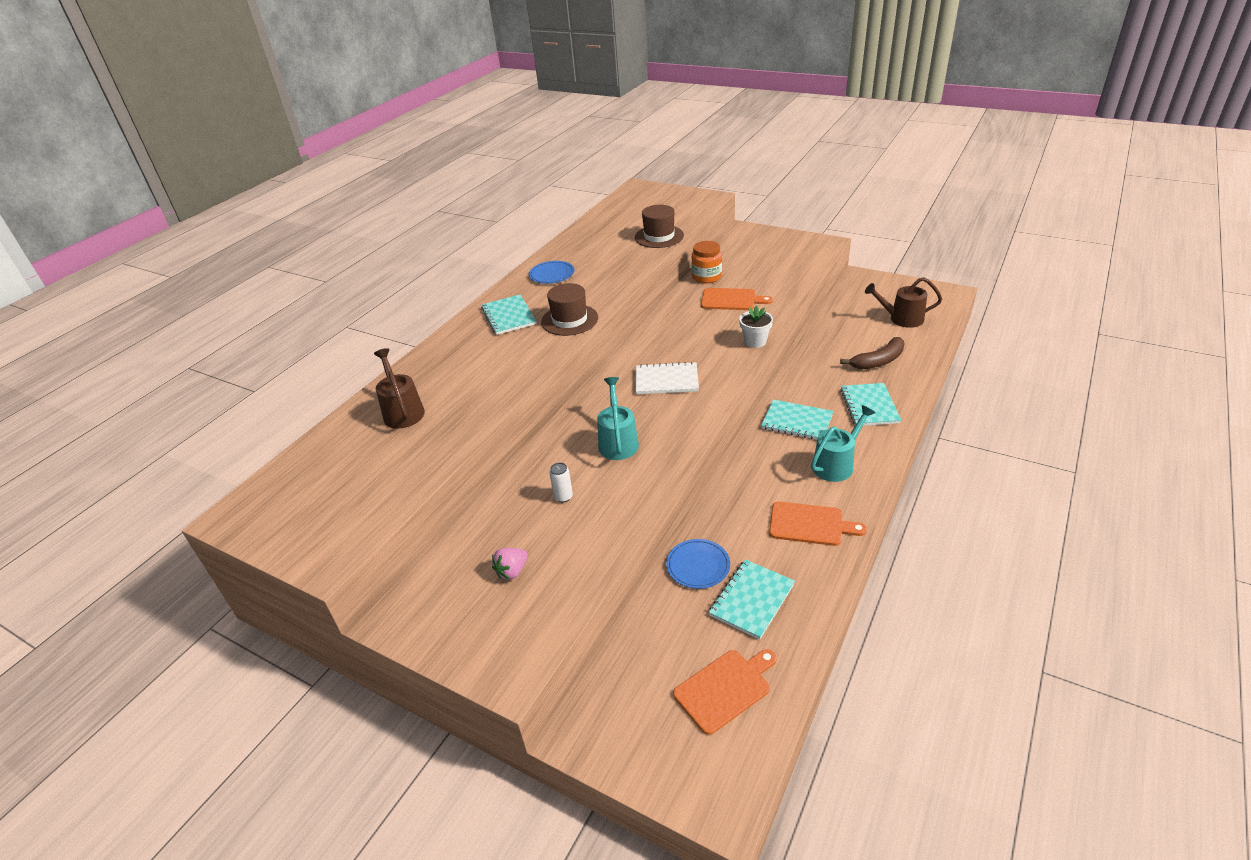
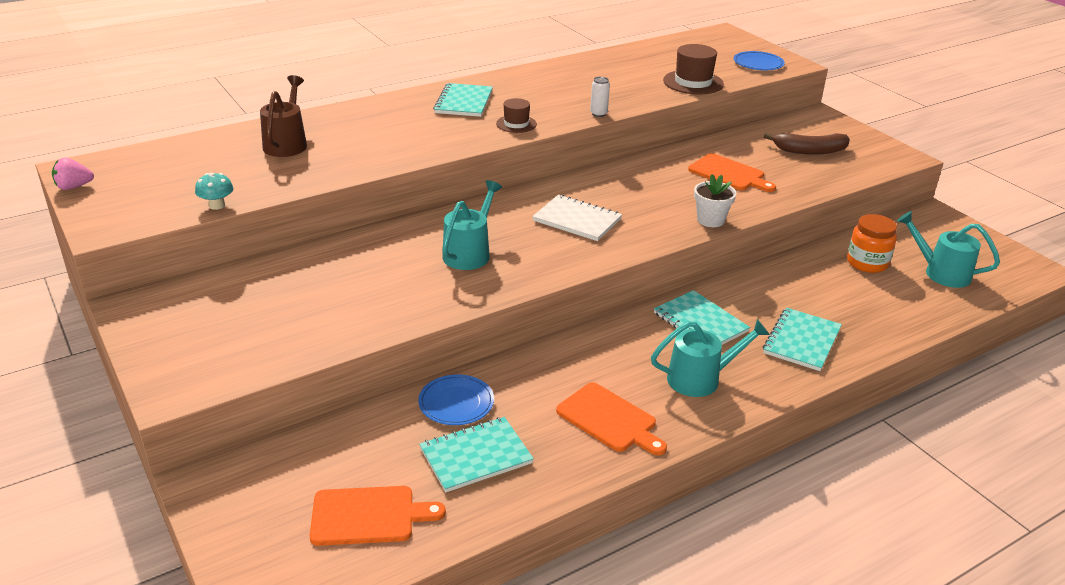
camera: 25 degrees right, 5 degrees down
pink strawberry [492,548,528,580] -> pink strawberry moved to [52,157,94,190]
blue plate [529,261,575,284] -> blue plate moved to [734,51,785,70]
brown hat [541,283,598,336] -> brown hat [496,98,537,133], size x0.61
white can [549,463,573,502] -> white can moved to [590,77,610,117]
orange jar [691,241,722,283] -> orange jar moved to [847,214,897,273]
brown banana [840,337,905,370] -> brown banana moved to [764,133,850,155]
brown watering can [865,277,942,328] -> turquoise watering can [897,211,1000,288]
none -> turquoise mushroom [195,173,233,210]

